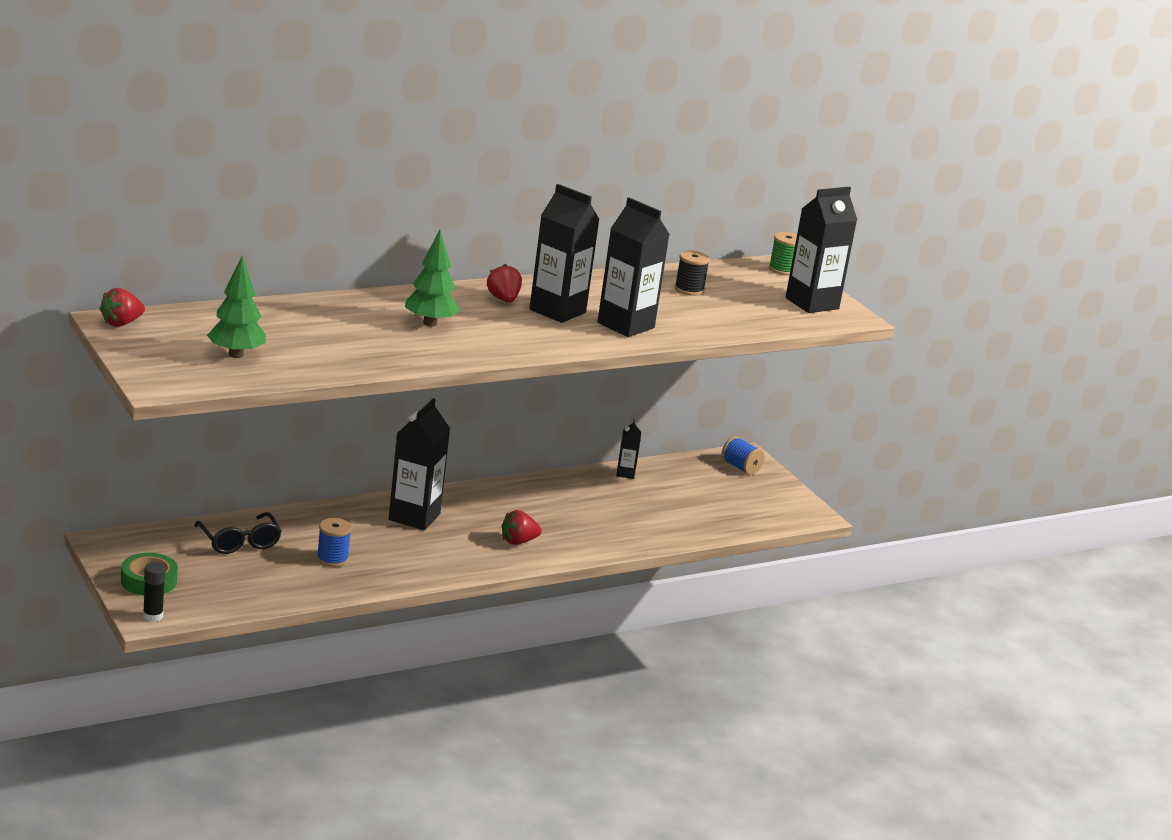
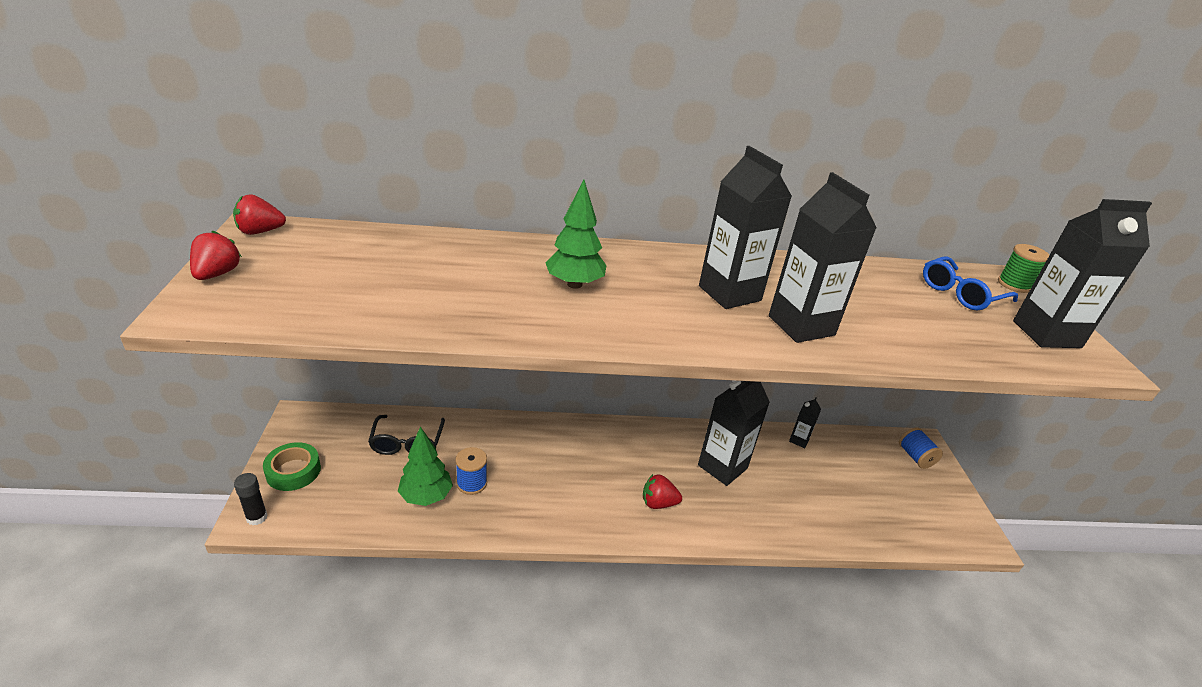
camera: 25 degrees right, 10 degrees up
green tree [207,256,266,358] -> green tree moved to [398,426,453,506]
black carton [389,398,450,530] -> black carton moved to [698,381,770,486]
red strawberry [487,264,522,303] -> red strawberry moved to [190,230,242,280]
black spool [675,250,710,296] -> none
none -> blue glasses [923,256,1018,311]

